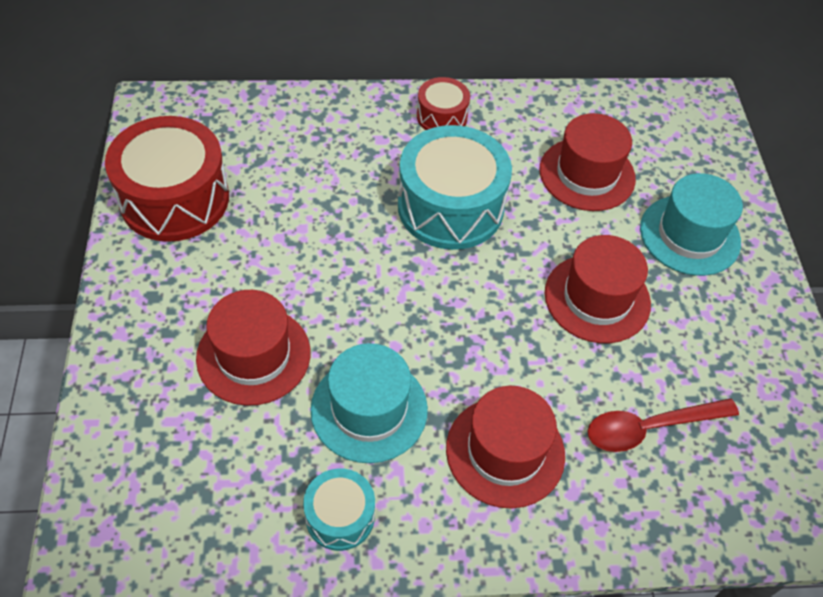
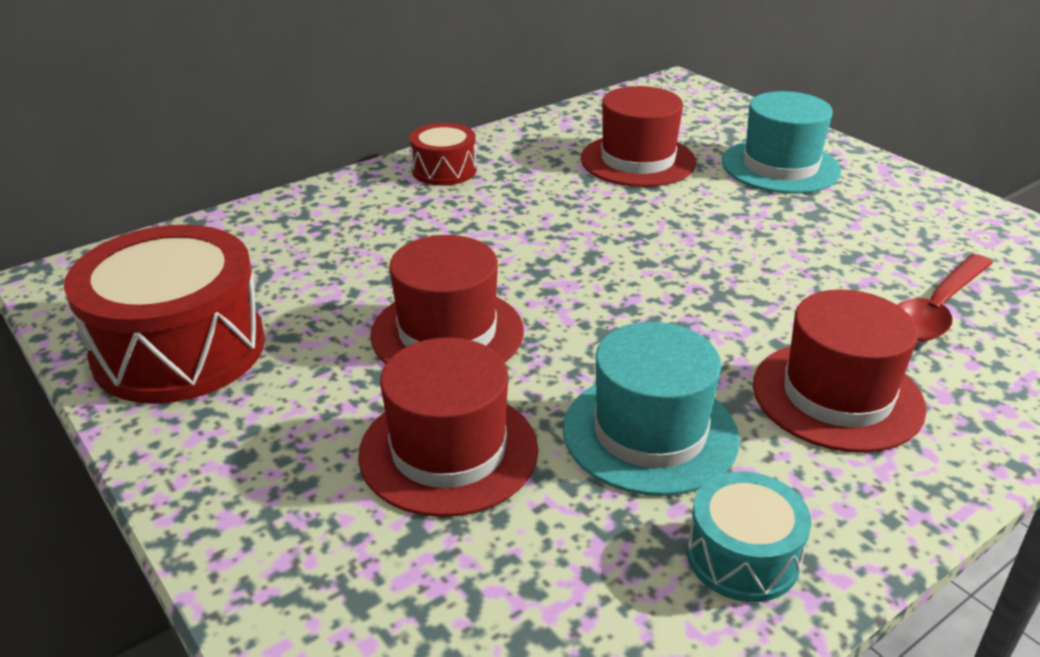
camera: 30 degrees left, 20 degrees down
turquoise drum [398,125,512,250] -> none
red hat [545,235,651,343] -> red hat moved to [370,235,524,364]

